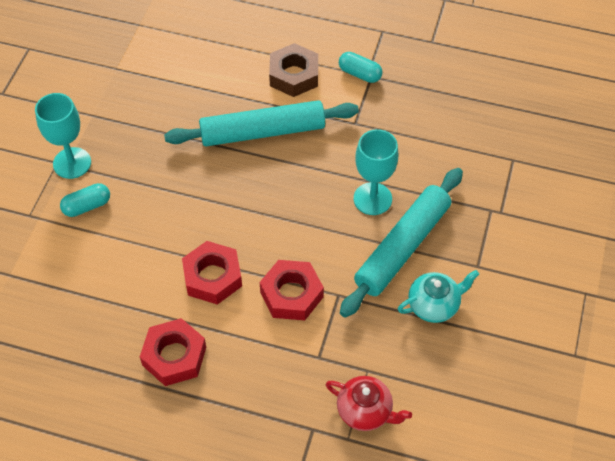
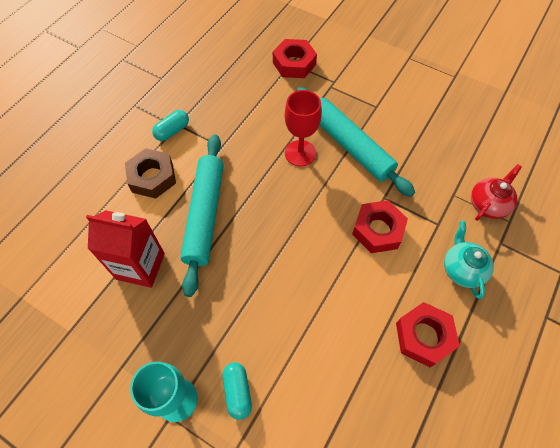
camera: 75 degrees left, 5 degrees up
red nut [182,241,242,305] -> red nut moved to [273,39,317,78]
turquoise goblet [354,129,398,215] -> red goblet [285,90,322,167]
turquoise teapot [398,270,479,323] -> turquoise teapot moved to [444,221,494,299]
none -> red carton [86,210,165,288]

